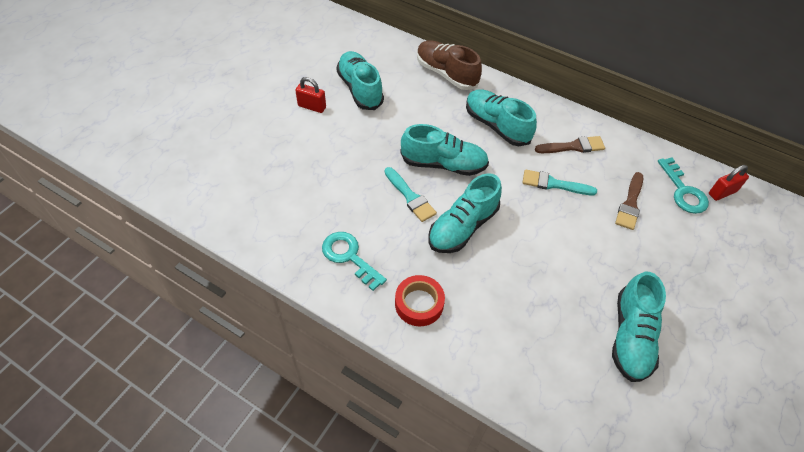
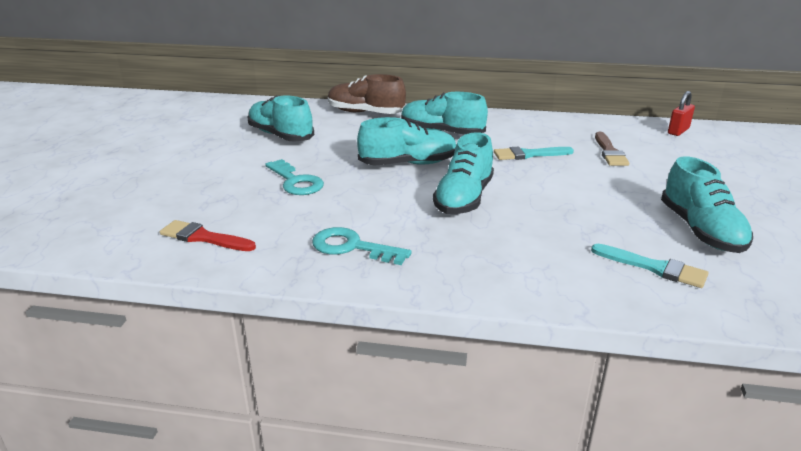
camera: 20 degrees left, 25 degrees down
red padlock [295,77,326,113] -> none
turquoise brush [385,167,437,222] -> turquoise brush moved to [591,244,709,288]
red tape [395,275,445,326] -> none
brown brush [535,136,605,153] -> none
turquoise key [658,158,709,214] -> turquoise key moved to [265,159,324,195]
none -> red brush [160,220,256,251]

